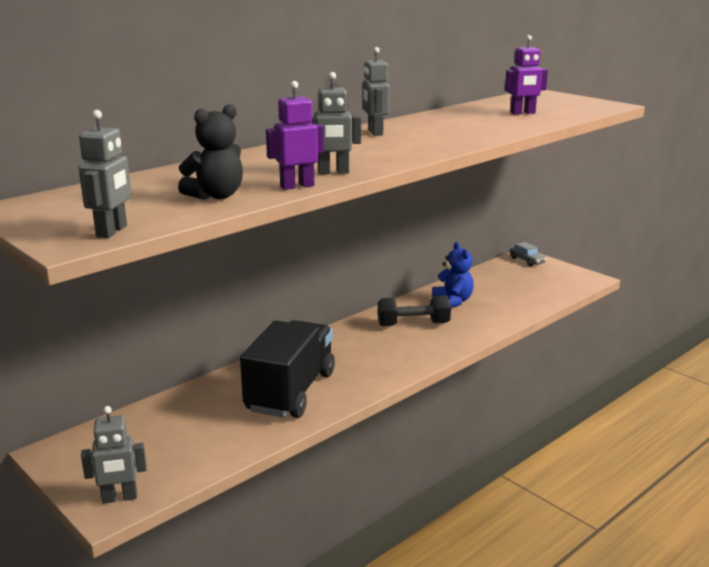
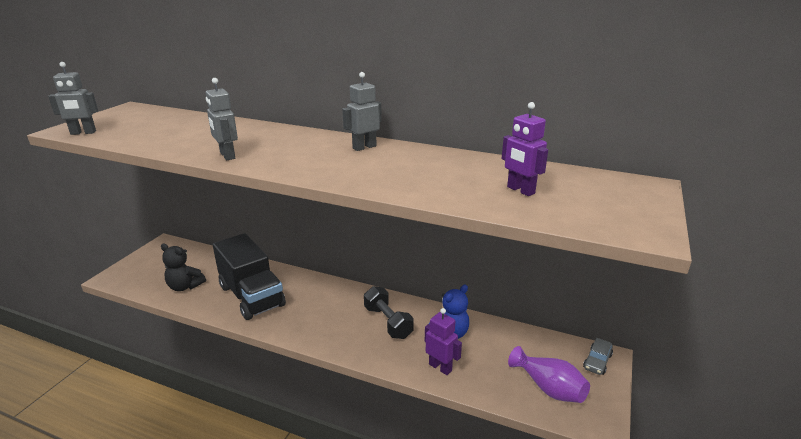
camera: 65 degrees right, 5 degrees up
grey robot [81,406,147,504] -> none
black teddy bear [178,104,243,200] -> black teddy bear moved to [161,243,206,291]
black truck [240,320,335,418] -> black truck turned 60 degrees clockwise [213,233,286,320]
purple robot [266,81,324,190] -> purple robot moved to [425,308,462,375]
none -> purple vase [508,346,590,403]

